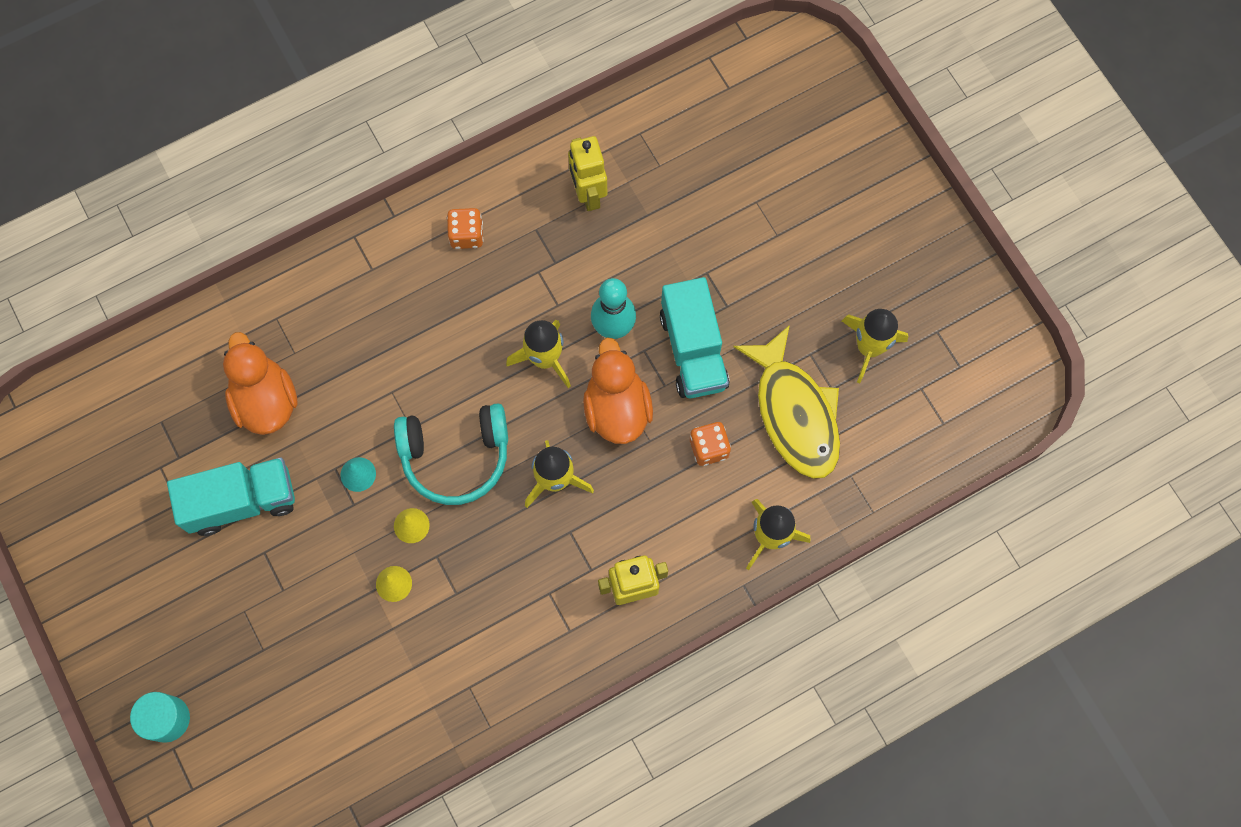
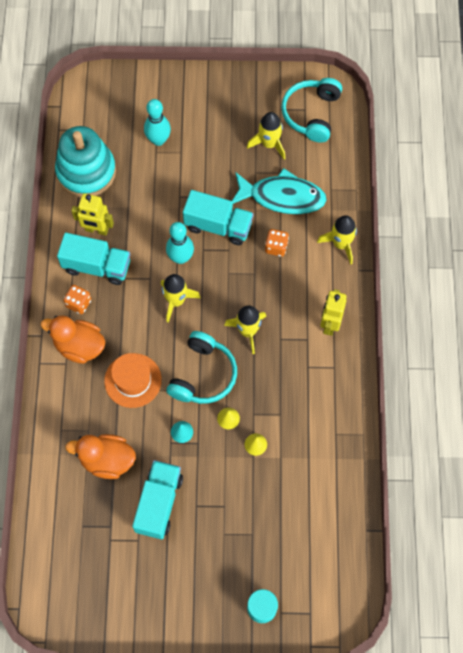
camera: 60 degrees left, 5 degrees down
orange duck [583,337,653,444] -> orange duck moved to [41,315,105,364]
yellow fish [733,325,840,479] -> turquoise fish [232,168,327,214]
none -> turquoise stacking toy [55,126,116,197]
none -> turquoise truck [57,233,130,285]
none -> orange hat [104,353,162,408]
none -> turquoise bowling pin [144,99,171,146]
none -> turquoise headphones [281,78,342,142]

